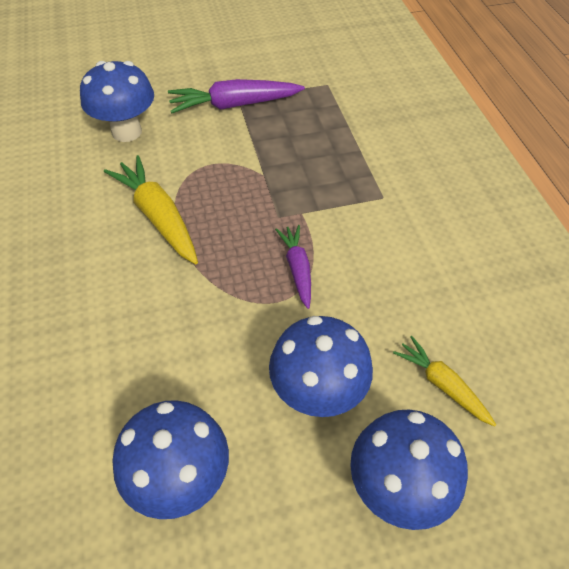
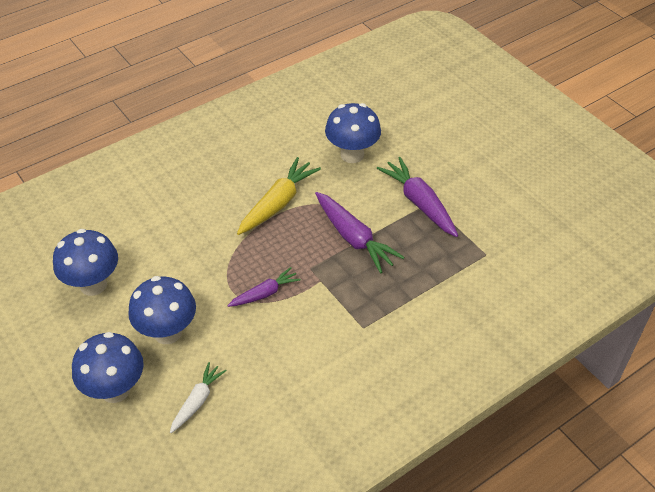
camera: 70 degrees right, 5 degrees down
yellow carrot [393,336,496,427] -> white carrot [170,362,227,433]
none -> purple carrot [315,192,405,273]

